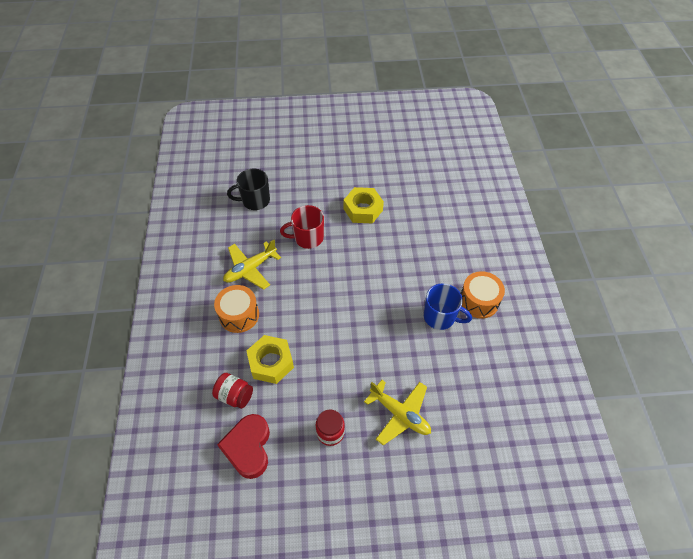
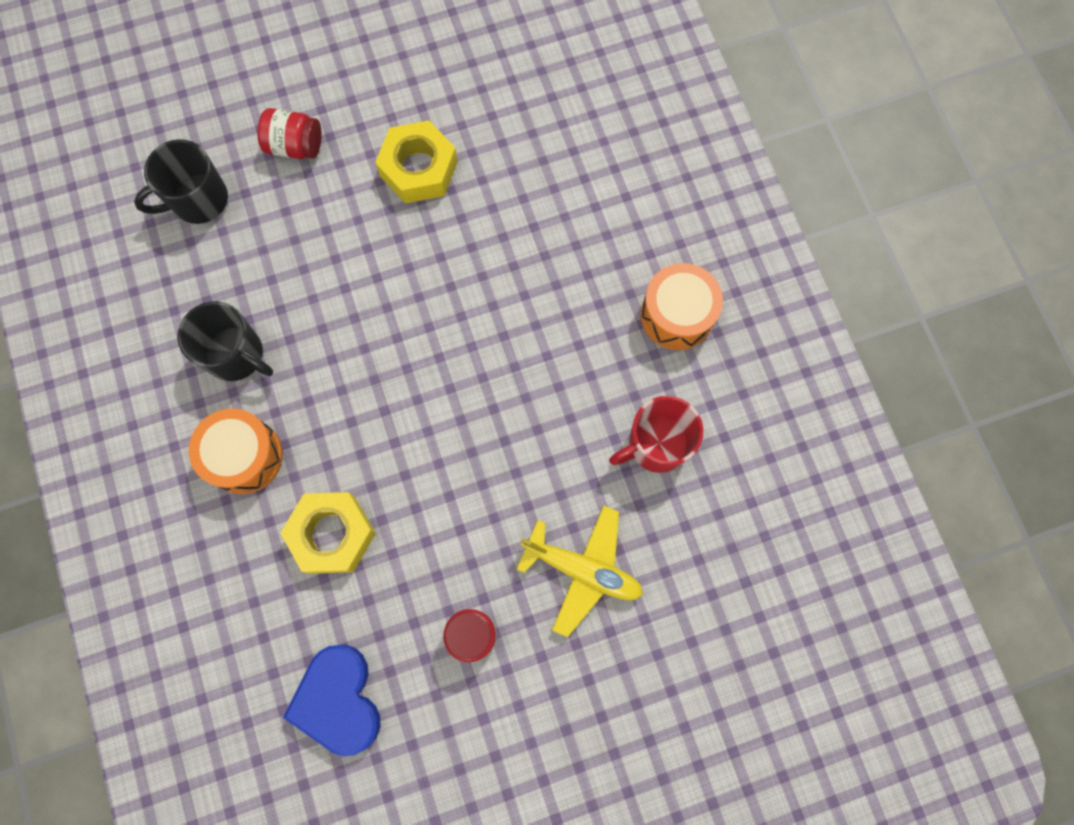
camera: 15 degrees left, 20 degrees up
red jar [212,373,253,409] -> red jar moved to [257,108,322,159]
red heart [217,414,270,479] -> blue heart [283,645,380,757]
yellow plane [223,240,281,290] -> black mug [177,301,273,381]
red mug [280,205,324,249] -> red mug moved to [609,396,704,473]
blue mug [424,283,472,330] -> none

